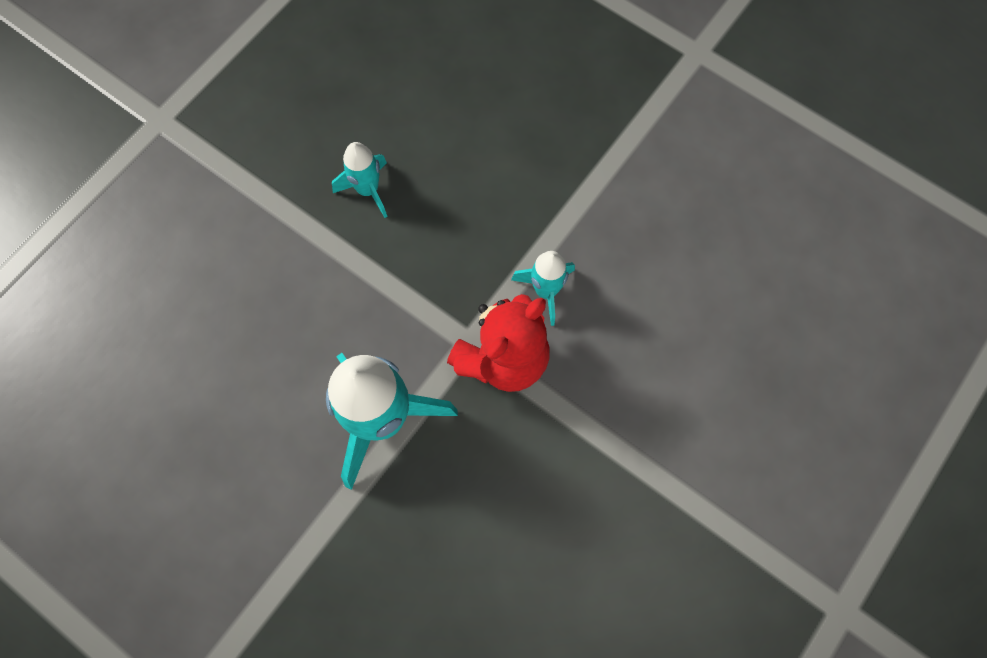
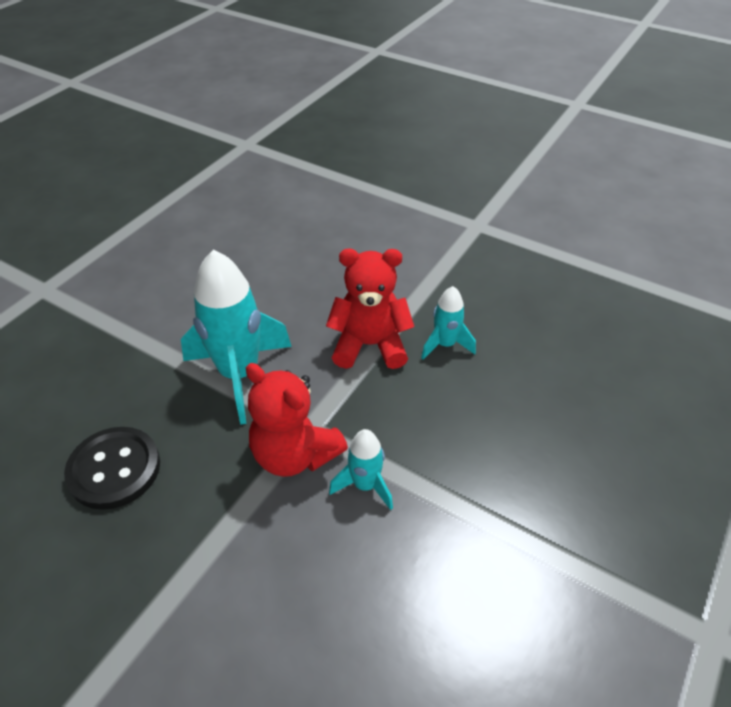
camera: 85 degrees right, 25 degrees down
none -> black button [64,427,160,510]
none -> red teddy bear [326,248,414,369]

